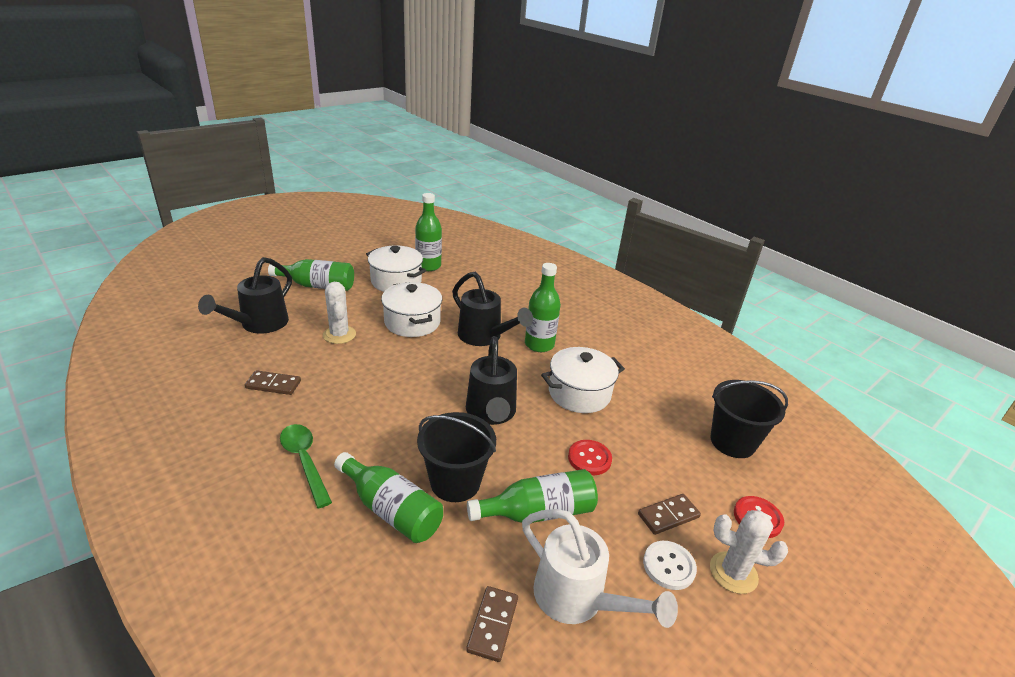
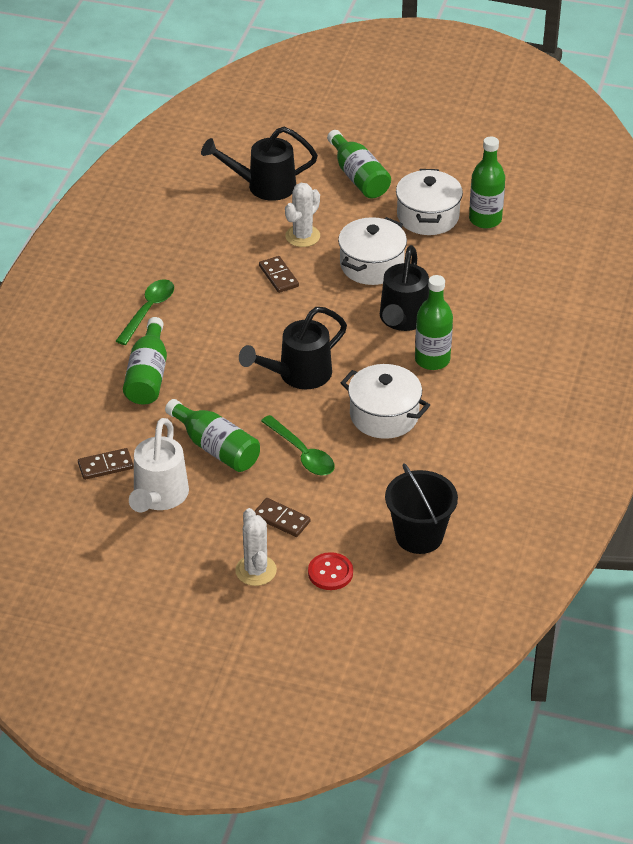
camera: 60 degrees right, 10 degrees up
brown domino [245,370,301,395] -> brown domino moved to [259,256,299,293]
black bucket [417,412,496,502] -> none
red button [568,440,612,475] -> green spoon [261,415,335,475]
white button [643,541,697,590] -> none

